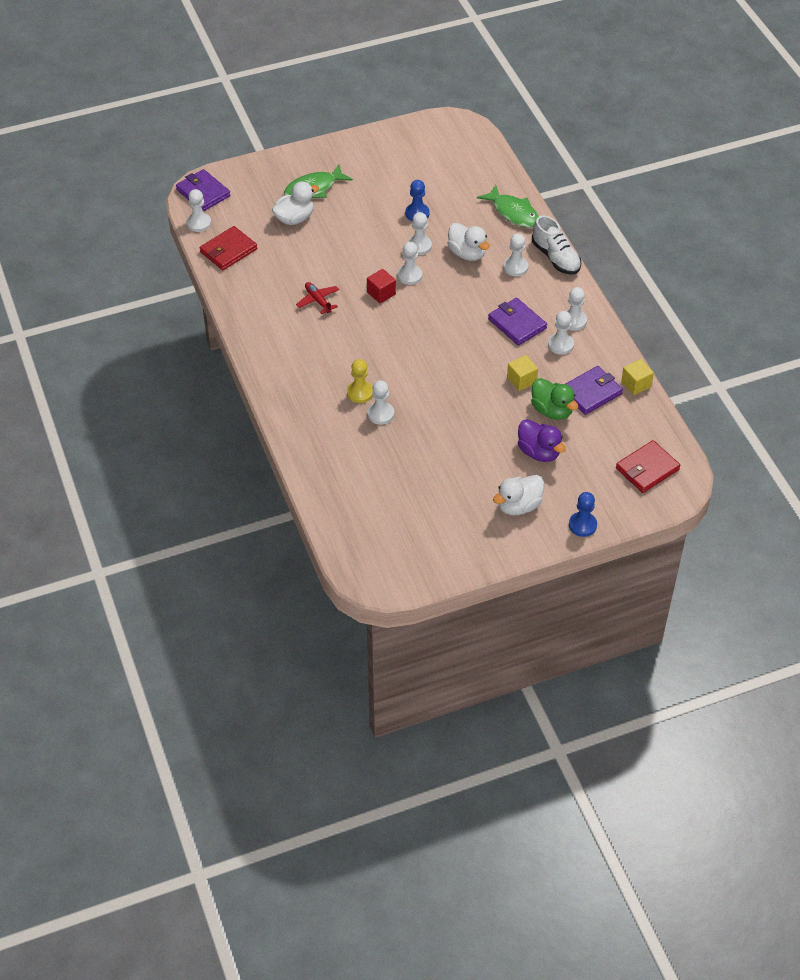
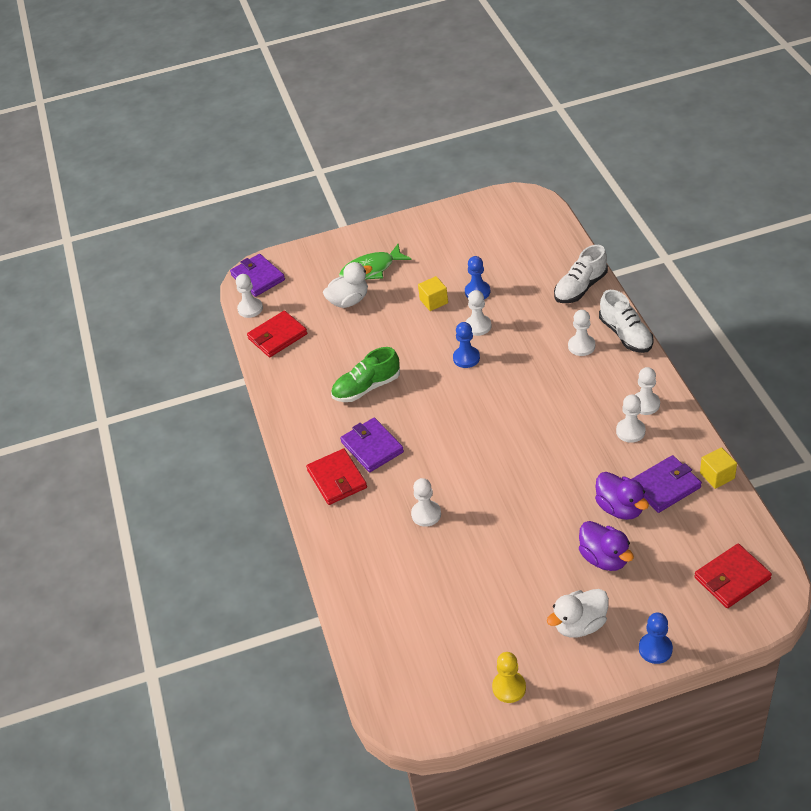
camera: 10 degrees right, 5 degrees down
red plane [296,282,339,314] -> green shoe [331,347,400,402]
yellow pawn [347,359,373,403] -> yellow pawn moved to [492,652,526,703]
red cube [367,269,396,304] -> none
white pawn [397,242,422,285] -> blue pawn [453,322,480,368]
white duck [447,223,490,261] -> none
green fish [477,185,539,228] -> white shoe [554,245,608,303]
purple wallet [488,298,547,345] -> purple wallet moved to [340,418,404,472]
yellow cube [507,355,538,391] -> yellow cube moved to [418,276,448,311]
green duck [531,378,578,420] -> purple duck [595,472,649,520]
none -> red wallet [306,449,367,505]

